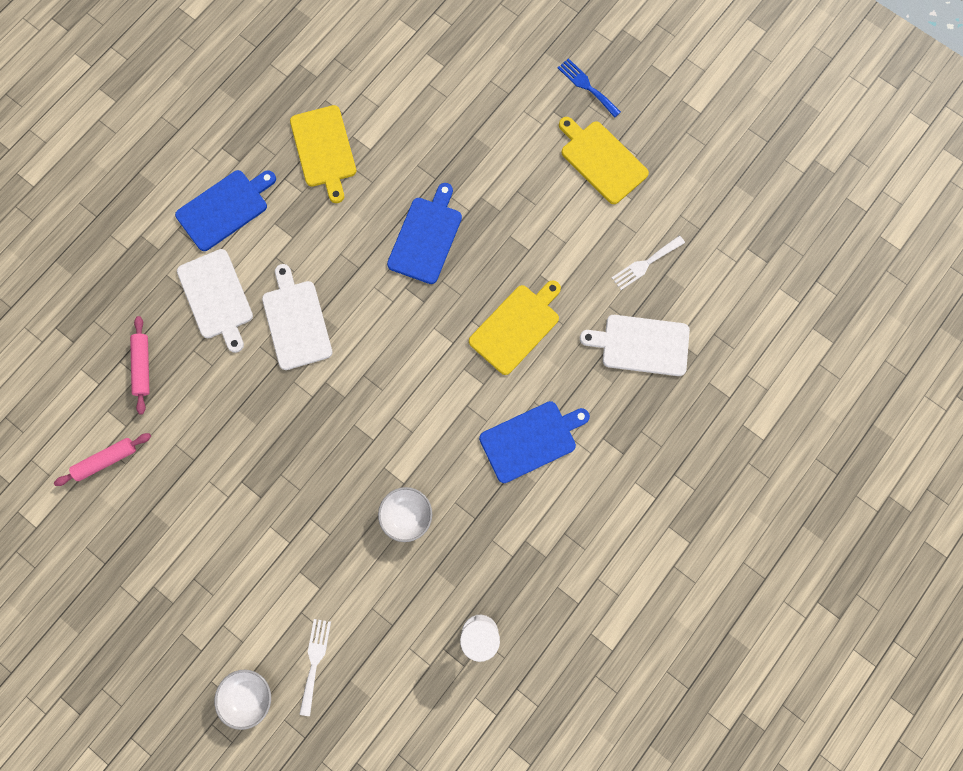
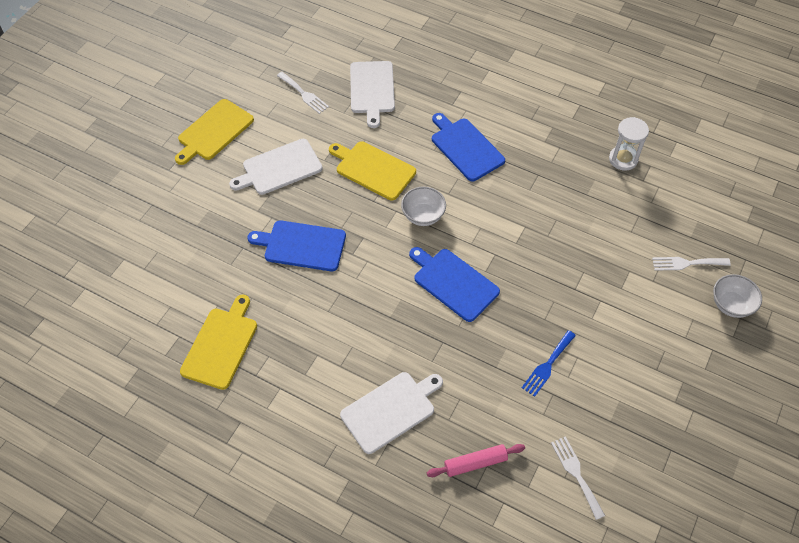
camera: 100 degrees left, 20 degrees down
pink rolling pin [54,433,151,486] -> white fork [551,436,605,520]
blue cutting board [175,170,276,251] -> blue cutting board moved to [409,247,500,322]
white cutting board [262,264,333,370] -> white cutting board moved to [229,139,323,195]
yellow cutting board [290,105,356,203] -> yellow cutting board turned 45 degrees counterclockwise [180,294,257,390]
white bowl [378,487,432,542] -> white bowl moved to [401,187,446,226]
blue fork [558,58,621,118] -> blue fork moved to [522,330,576,397]

